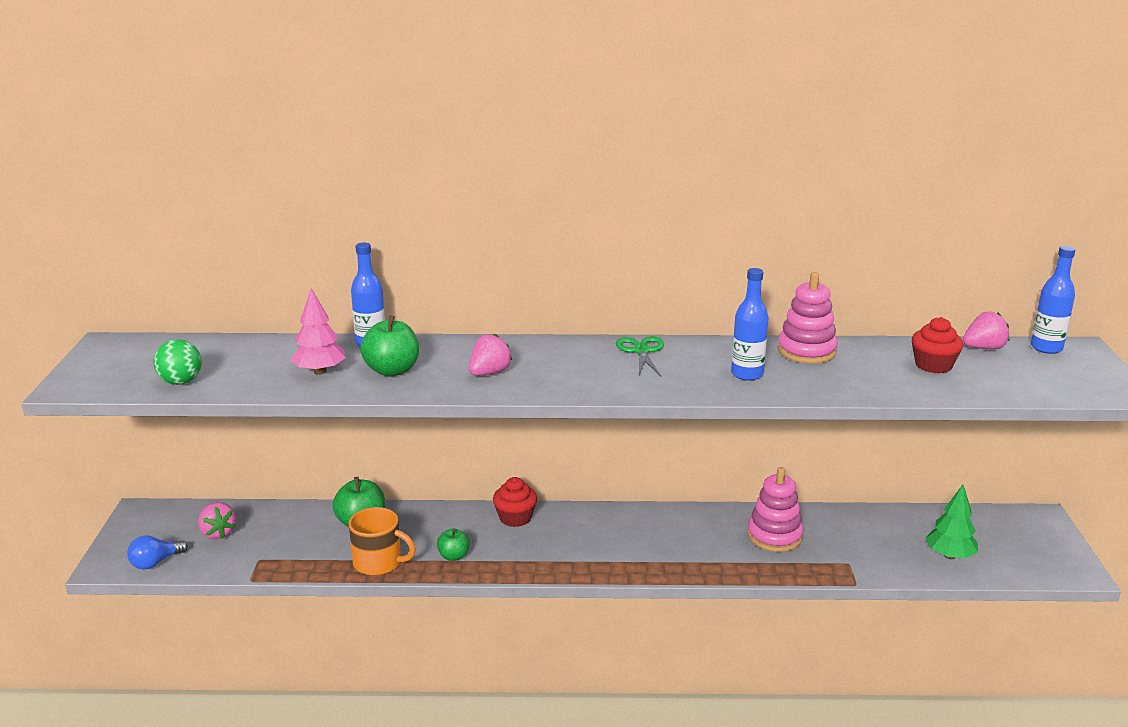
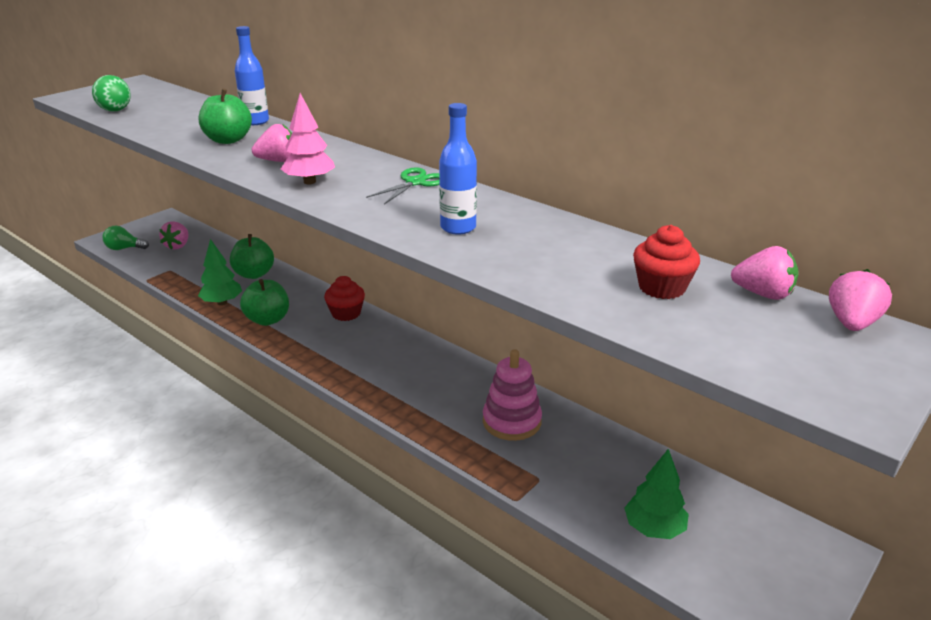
camera: 40 degrees right, 5 degrees up
blue light bulb [127,535,188,570] -> green light bulb [103,226,149,250]
pink tree [291,288,346,375] -> pink tree moved to [281,93,335,184]
orange mug [349,507,416,576] -> green tree [198,239,242,305]
green apple [437,528,470,561] -> green apple [240,279,289,326], size x1.66
pink stacking toy [778,272,838,364] -> none
blue bottle [1031,246,1075,354] -> pink strawberry [829,269,892,331]

